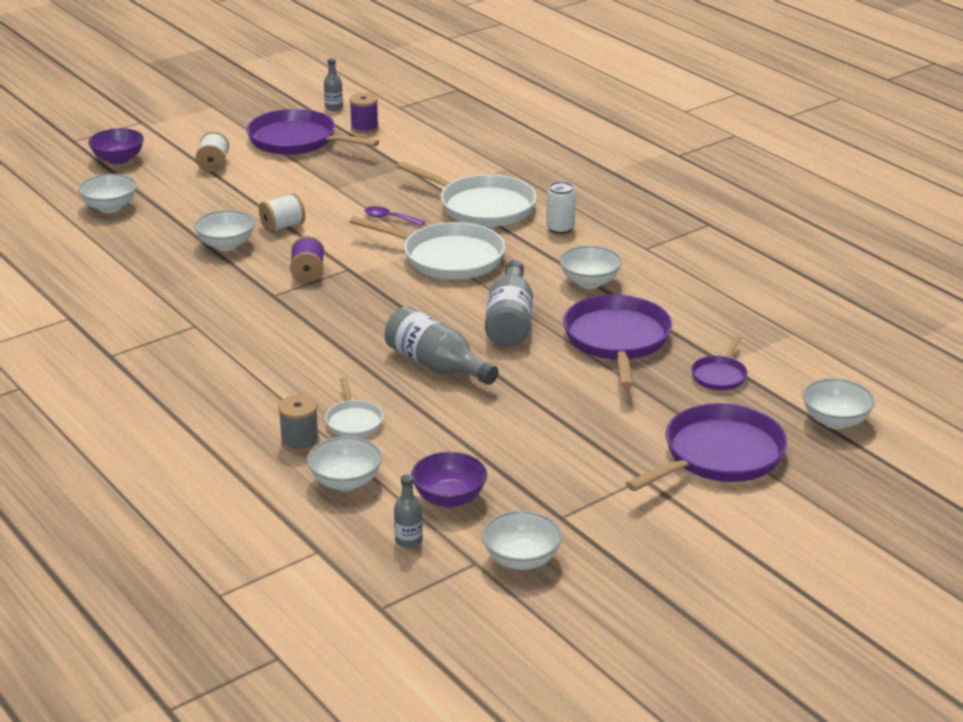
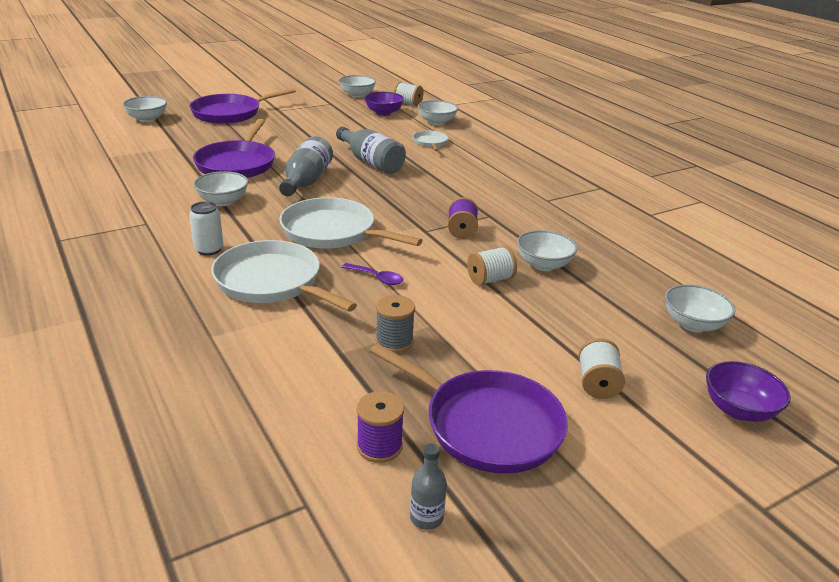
camera: 175 degrees left, 0 degrees up
grey spool [278,395,319,453] -> grey spool moved to [375,295,415,353]
grey bottle [394,474,423,548] -> white spool [394,82,423,106]
purple pan [691,336,747,390] -> none

